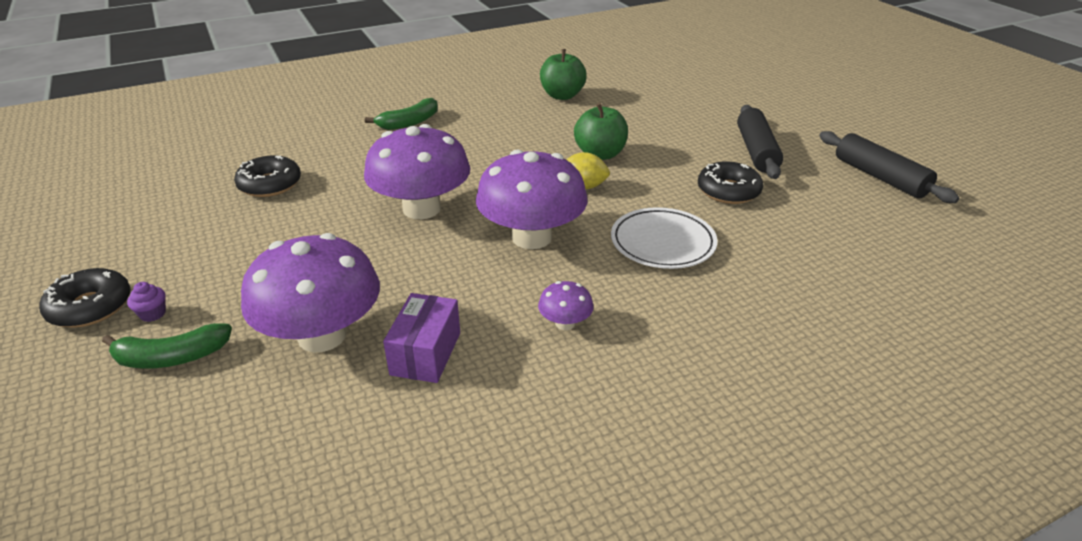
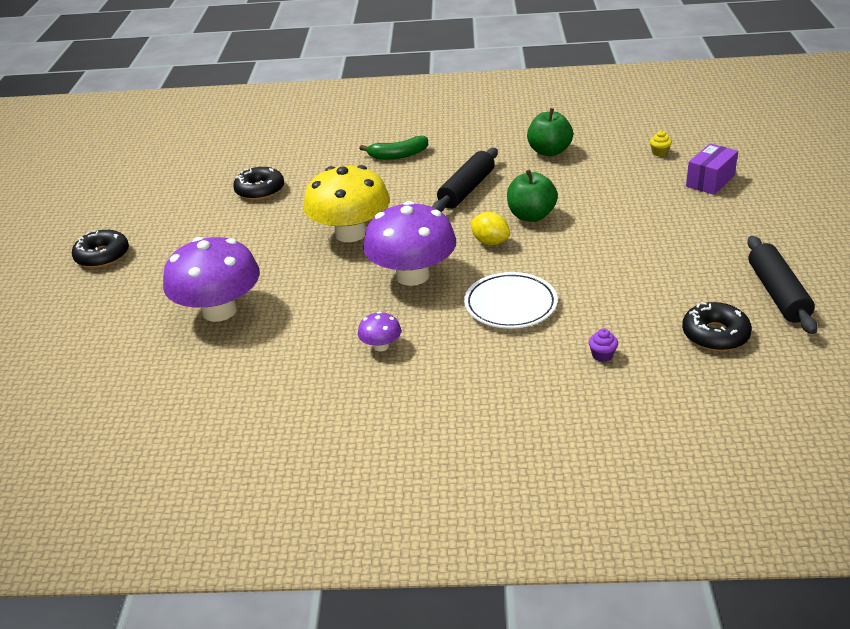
camera: 30 degrees right, 0 degrees up
green banana [102,323,232,369] -> none
purple cupcake [127,282,166,322] -> purple cupcake moved to [589,328,618,362]
purple mushroom [364,124,470,219] -> yellow mushroom [303,165,390,242]
purple box [383,293,460,383] -> purple box moved to [686,143,738,195]
black donut [698,162,763,204] -> black donut moved to [682,302,752,351]
black rolling pin [737,105,783,179] -> black rolling pin moved to [432,148,498,212]
none -> yellow cupcake [650,130,672,157]

